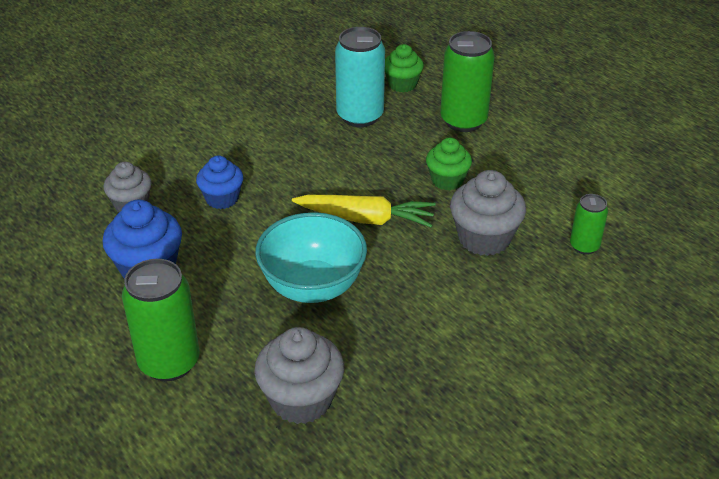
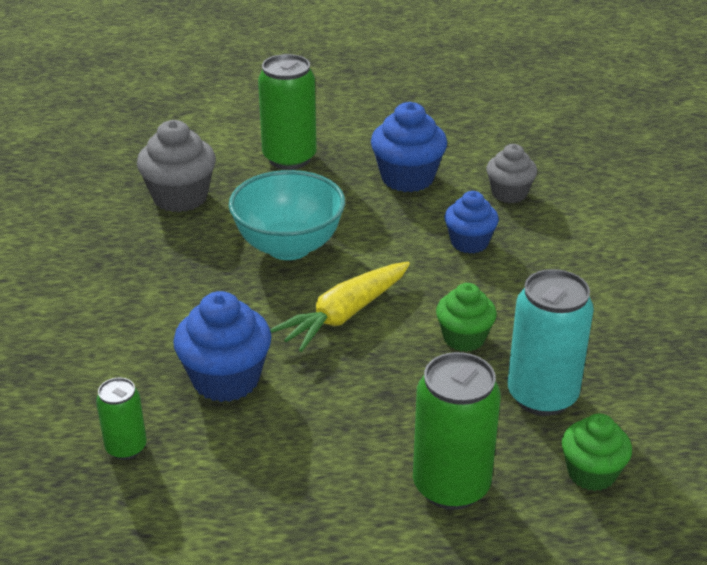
camera: 125 degrees right, 5 degrees down
green cupcake [426,138,472,190] -> green cupcake moved to [436,283,497,352]
grey cupcake [450,170,526,256] -> blue cupcake [173,291,272,402]

